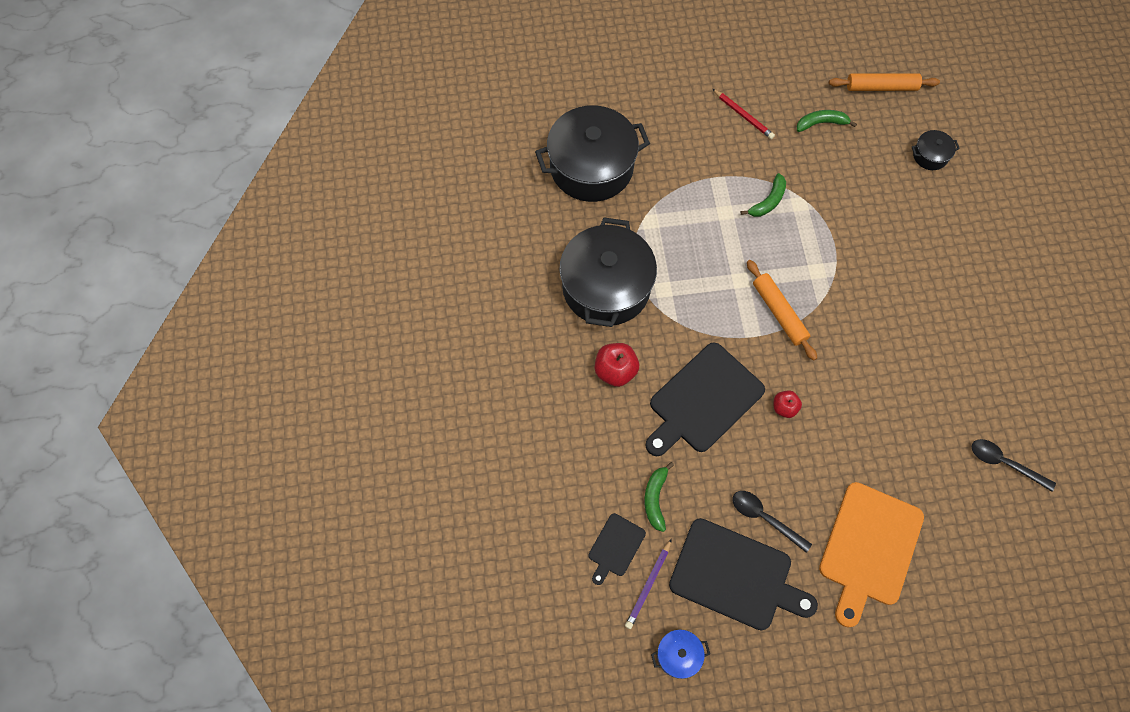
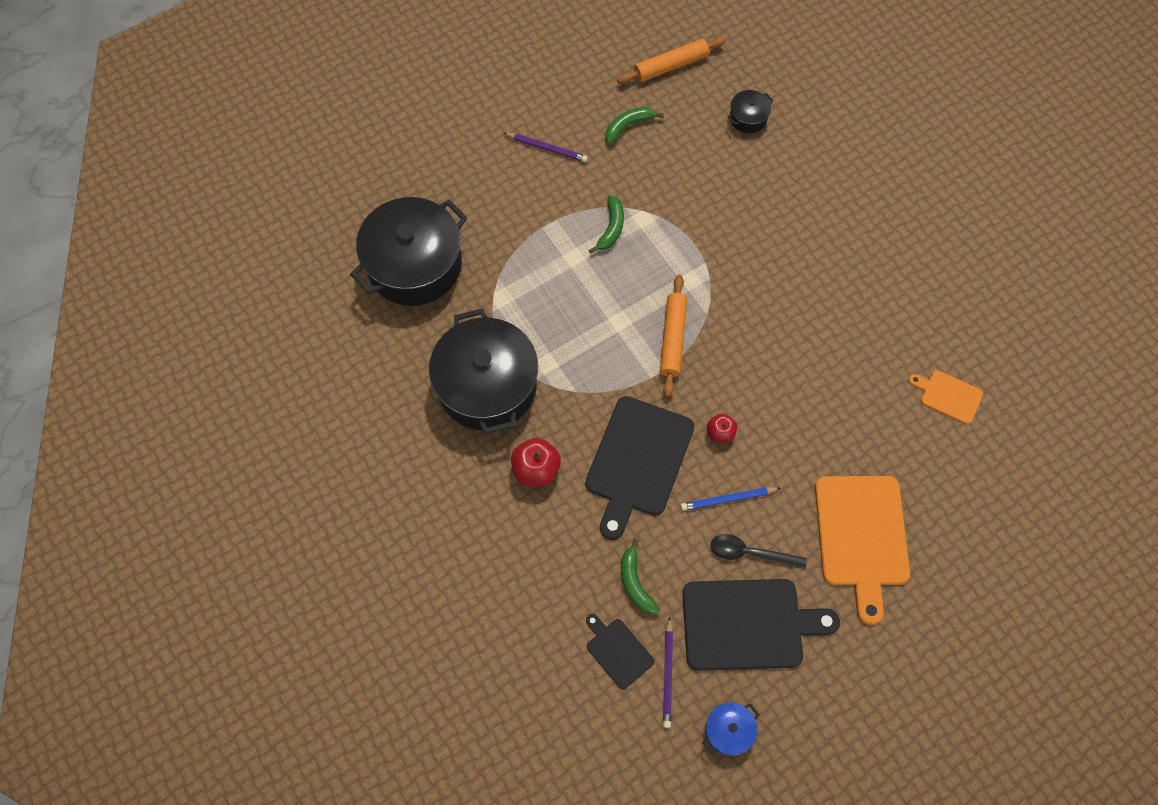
camera: 25 degrees left, 0 degrees up
black cutting board [589,513,646,585] -> black cutting board turned 135 degrees clockwise [586,614,654,689]
red pencil [713,89,775,139] -> purple pencil [504,133,588,162]
orange rolling pin [747,260,817,360] -> orange rolling pin turned 60 degrees clockwise [660,275,687,397]
black spoon [972,439,1056,491] -> orange cutting board [908,370,983,424]
none -> blue pencil [680,487,781,511]

